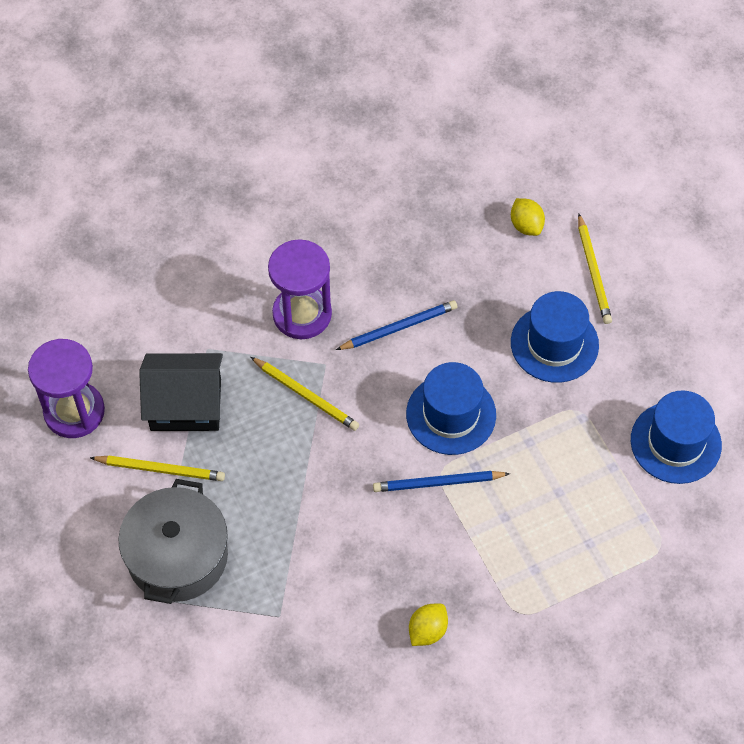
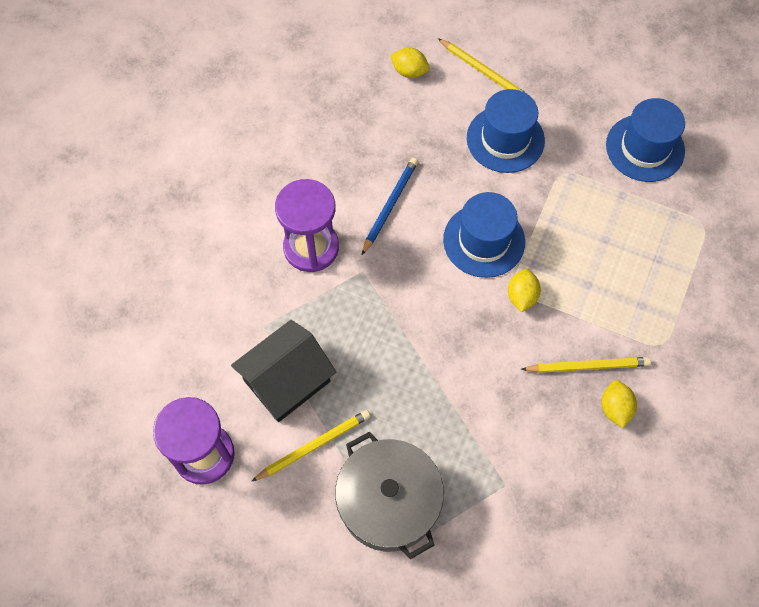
camera: 40 degrees left, 5 degrees up
yellow pencil [251,357,359,431] -> yellow pencil moved to [521,357,651,373]
blue pencil [373,471,510,492] -> yellow lemon [508,269,541,312]

